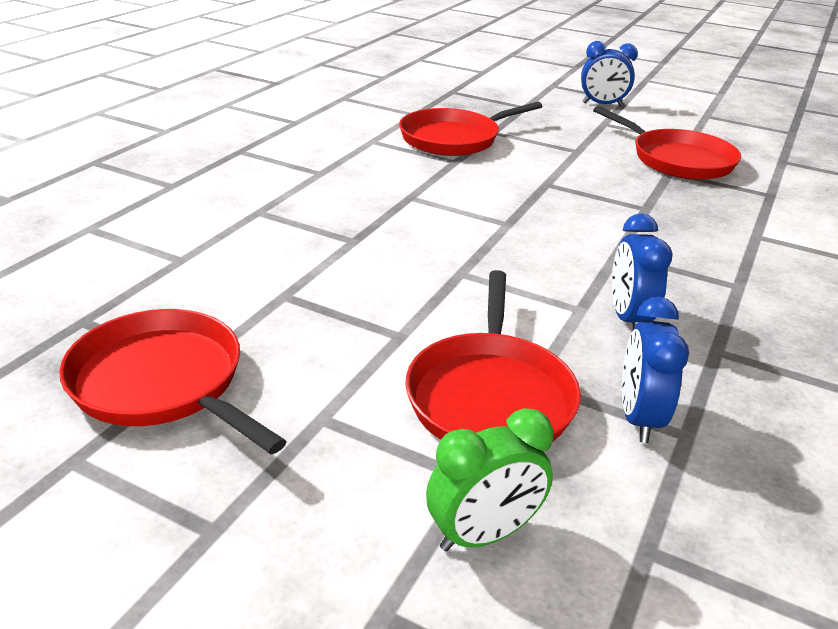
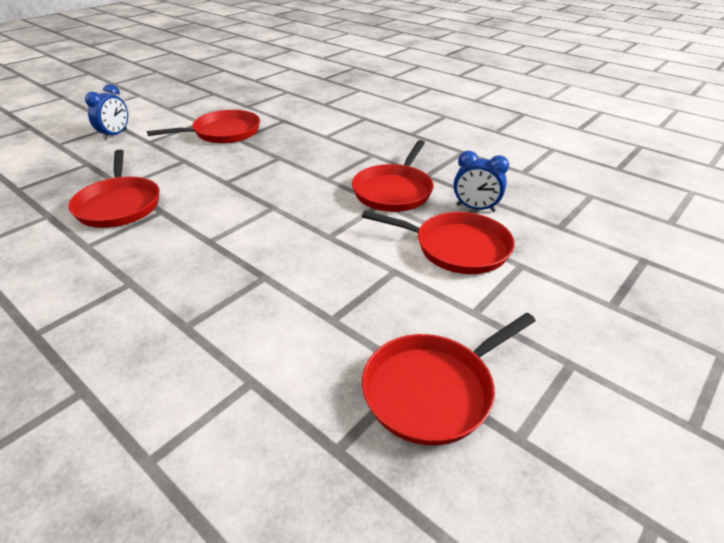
camera: 75 degrees left, 5 degrees up
green clock [426,408,553,552] -> none
blue clock [612,213,673,329] -> red pan [352,140,434,212]

